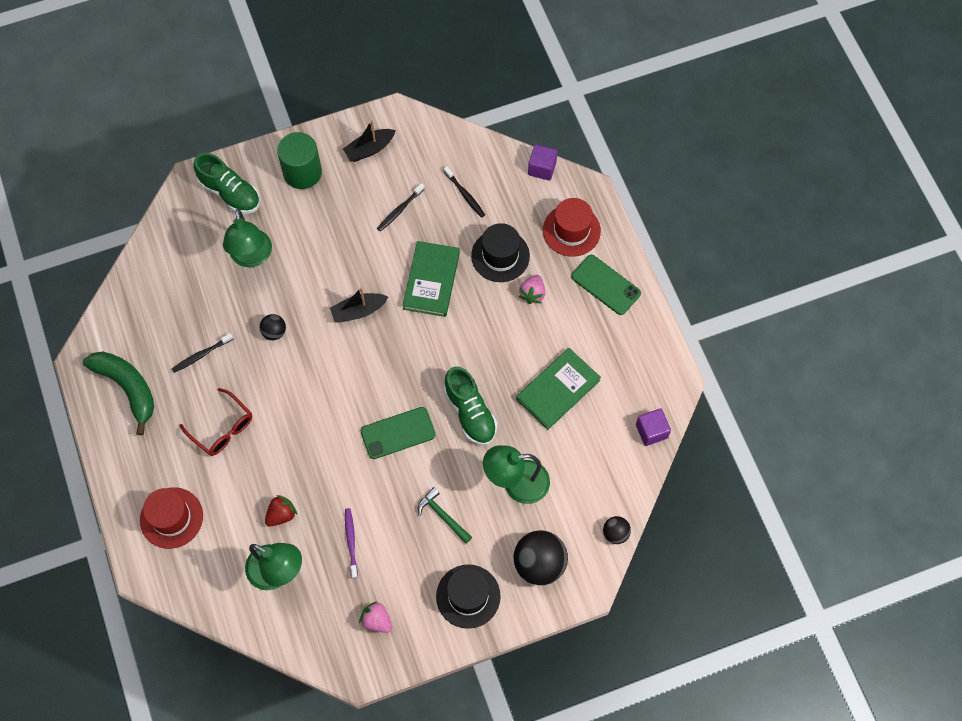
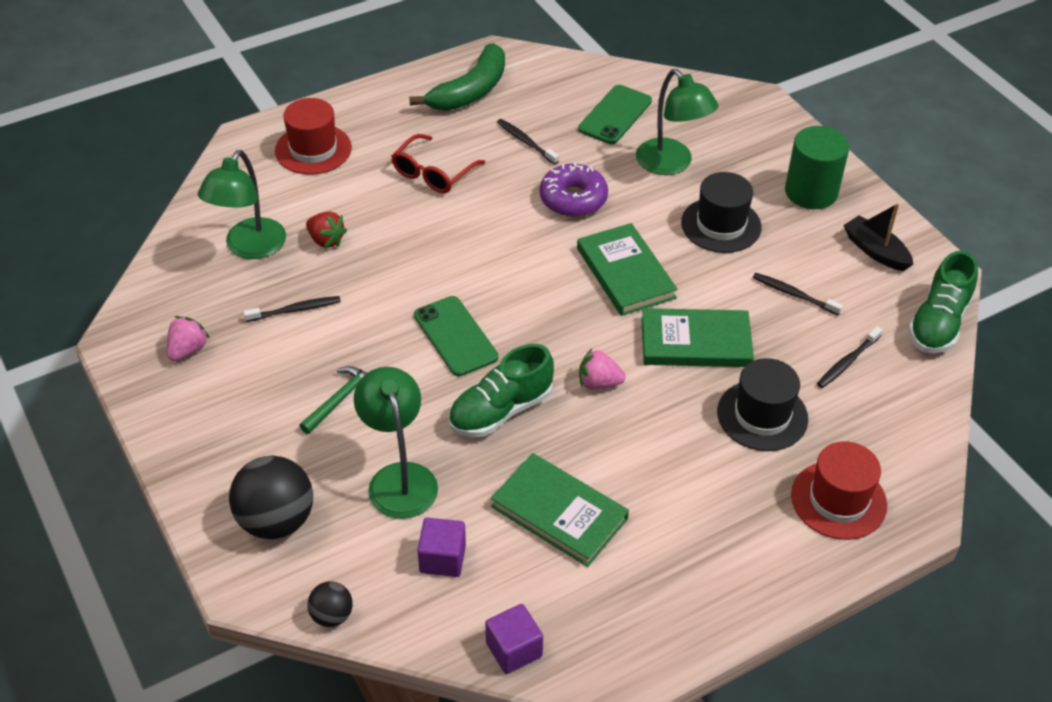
camera: 80 degrees right, 20 degrees down
green shoe [193,153,260,214] -> green shoe moved to [908,251,978,353]
green lamp [223,209,272,267] -> green lamp turned 105 degrees counterclockwise [636,69,719,175]
black ball [259,314,286,340] -> purple donut [540,162,608,217]
black boat [330,287,388,323] -> green book [577,223,678,316]
purple toothbrush [345,508,358,579] -> black toothbrush [243,296,341,322]
black hat [436,564,501,629] -> black hat moved to [681,172,762,253]
pink strawberry [519,275,545,304] -> pink strawberry moved to [579,348,626,390]
purple cube [528,145,557,180] -> purple cube moved to [417,518,466,577]
green phone [571,255,641,315] -> green phone moved to [578,85,652,144]

